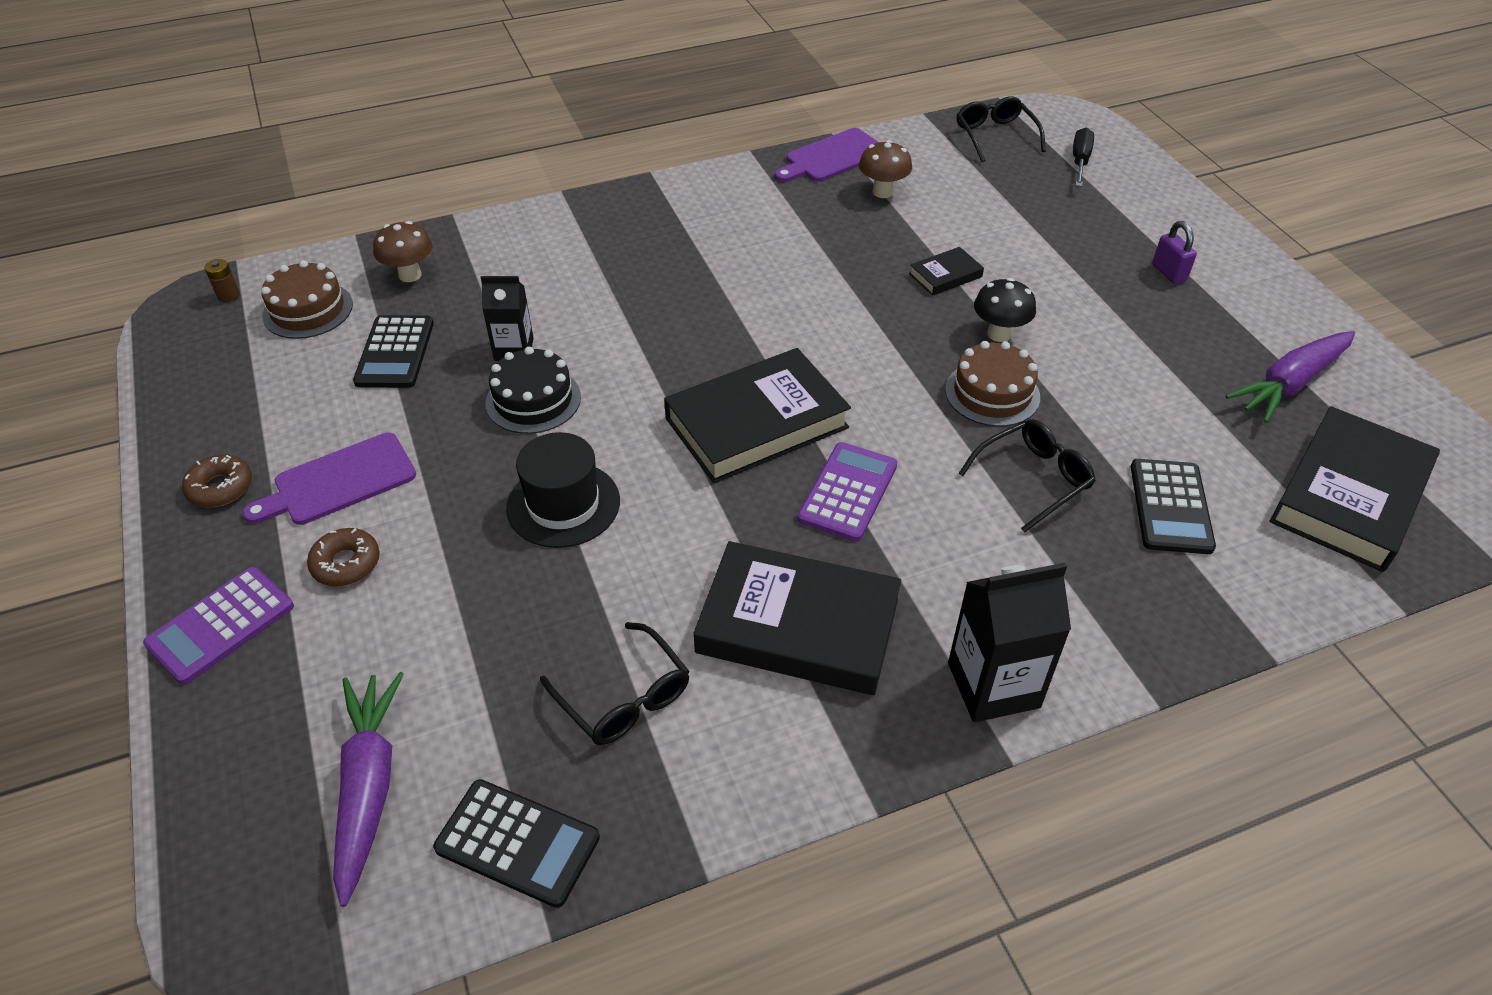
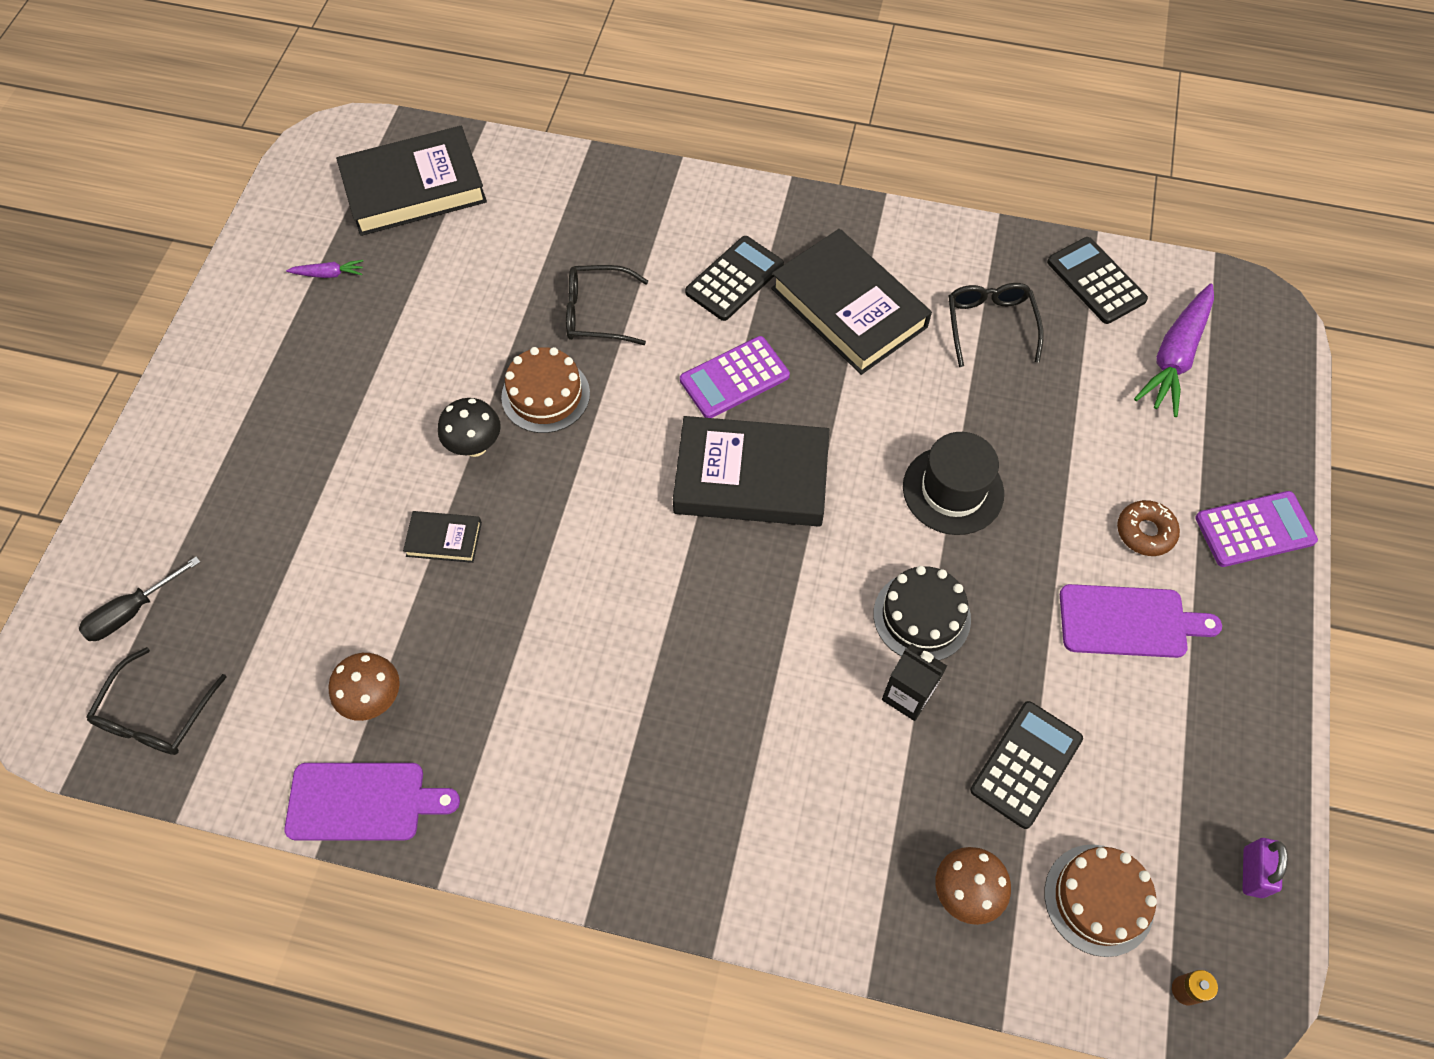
camera: 145 degrees left, 15 degrees up
brown donut [182,455,252,507] -> none
black carton [948,563,1071,722] -> none
black calculator [1131,459,1216,554] -> black calculator moved to [685,236,784,321]
purple padlock [1152,221,1197,284] -> purple padlock moved to [1242,838,1288,898]
purple carrot [1226,331,1355,423] -> purple carrot [286,260,363,278], size x0.46

